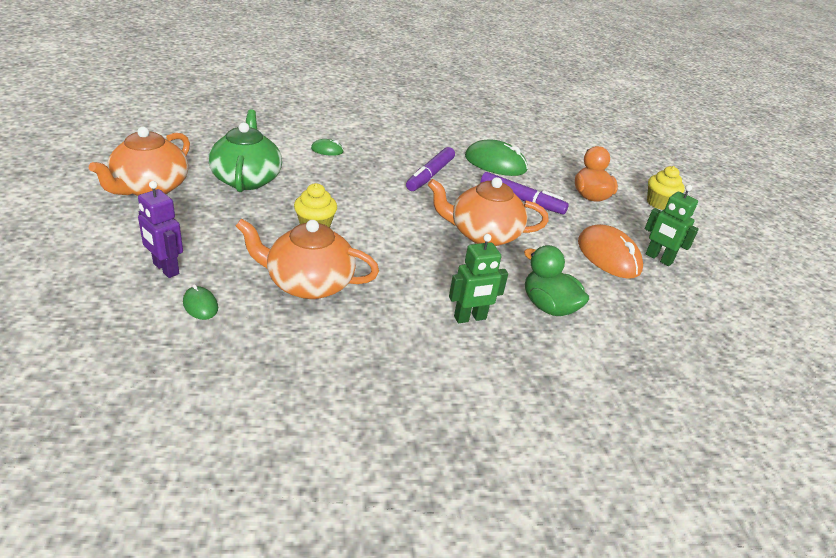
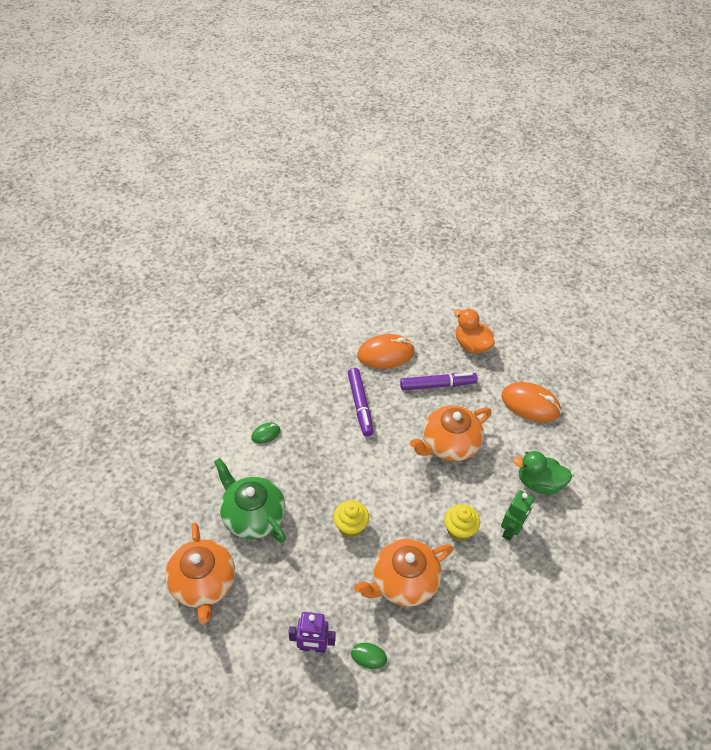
camera: 35 degrees left, 15 degrees up
green mouse [465,139,528,176] -> orange mouse [357,334,415,369]
green robot [645,185,699,266] -> none
yellow cupcake [647,166,685,210] -> yellow cupcake moved to [444,504,480,541]

